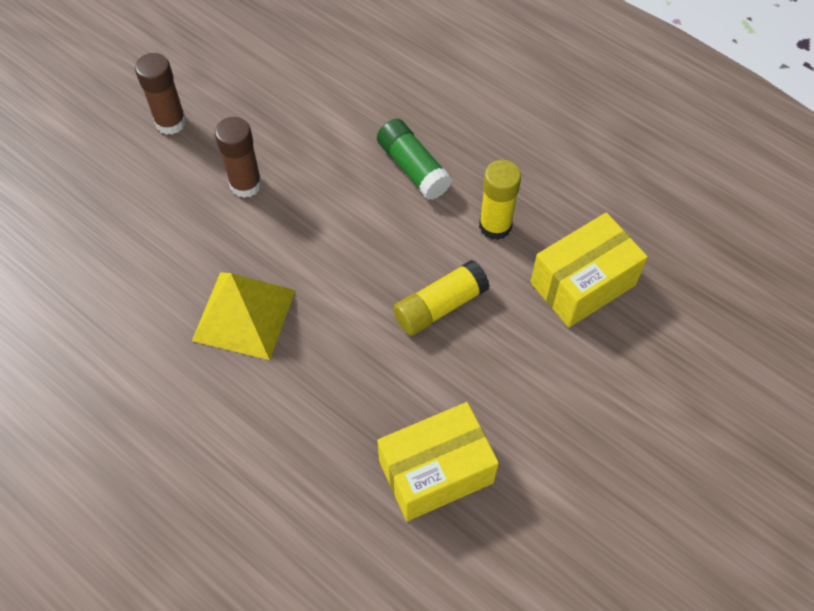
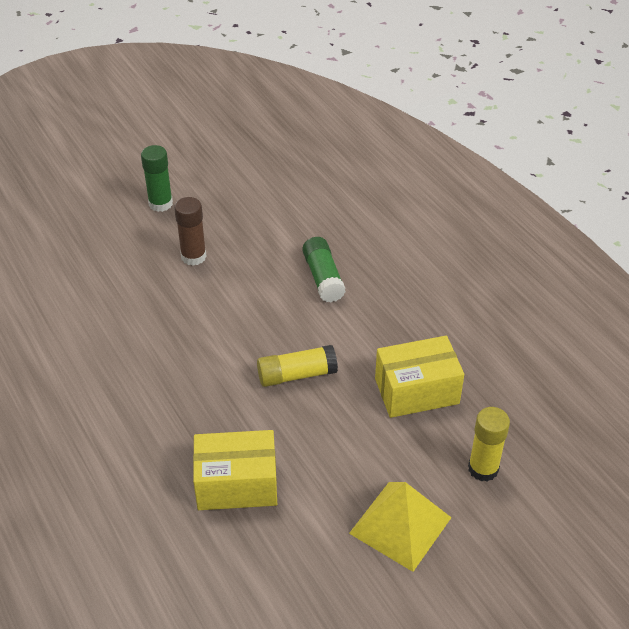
camera: 20 degrees right, 15 degrees down
brown glue stick [135,53,186,135] -> green glue stick [141,145,173,212]
yellow pyramid [192,272,295,360] -> yellow pyramid moved to [349,482,452,572]
yellow glue stick [479,160,521,240] -> yellow glue stick moved to [468,407,510,482]

